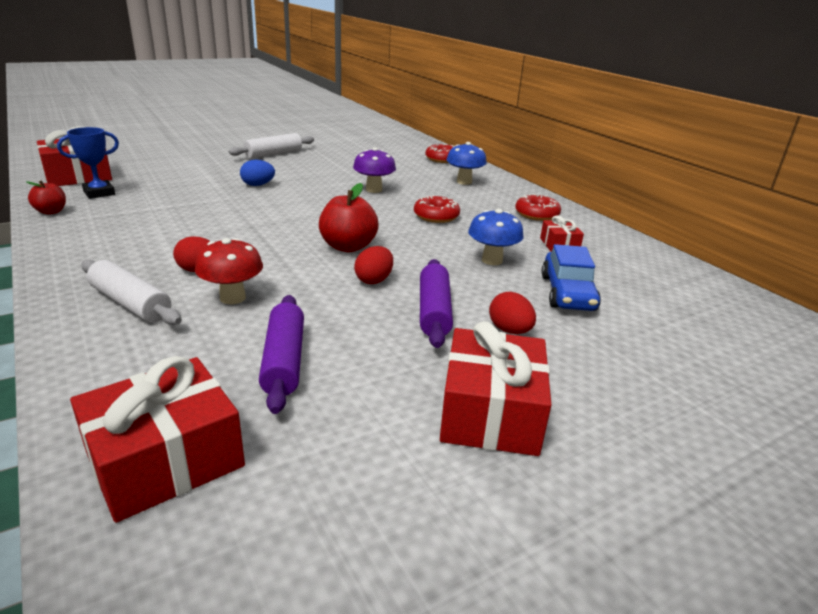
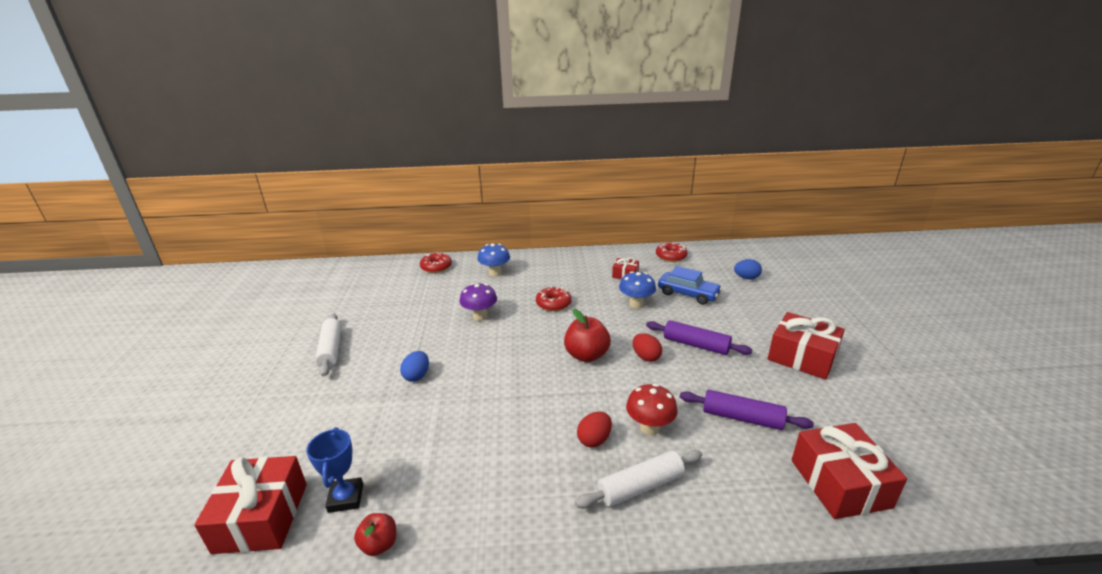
camera: 60 degrees left, 0 degrees up
red egg [489,292,536,334] -> none
red donut [515,194,561,221] -> red donut moved to [656,242,688,262]
none -> blue egg [734,259,762,279]

